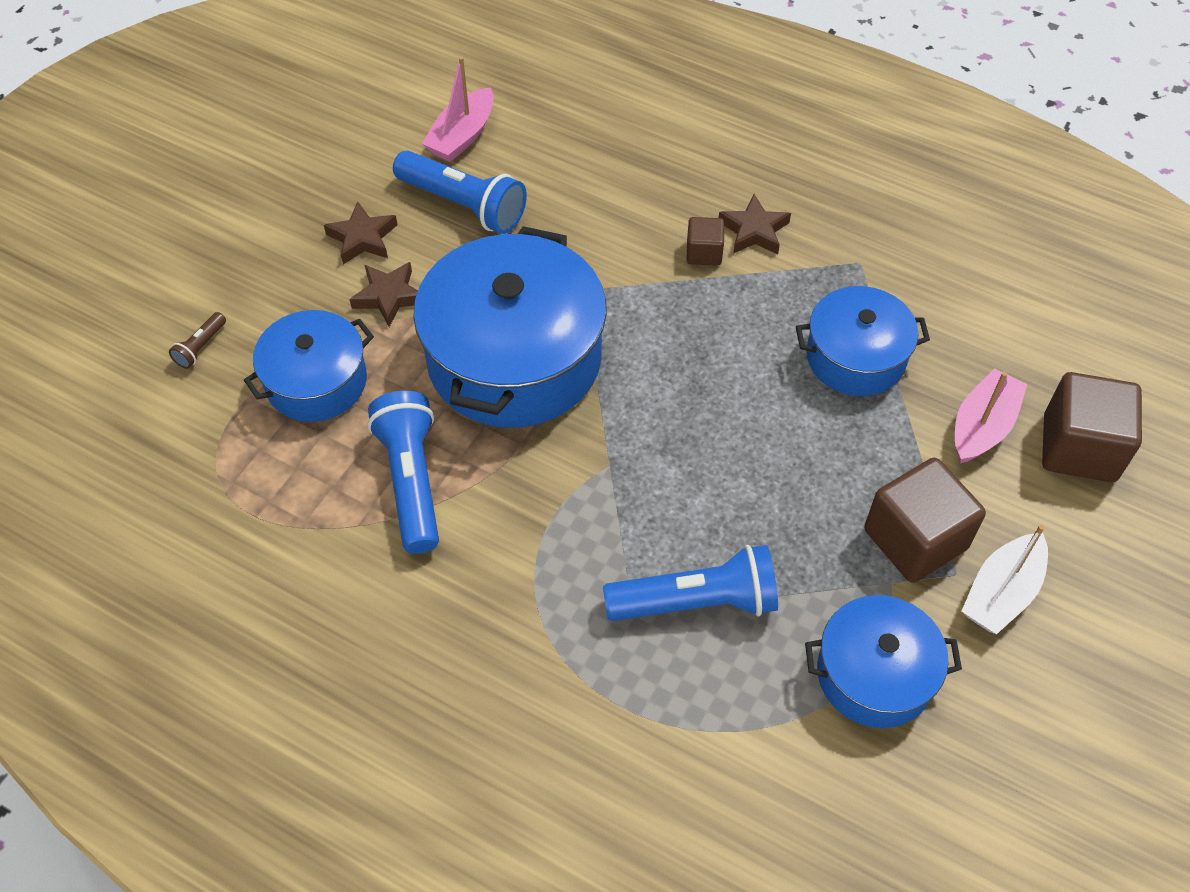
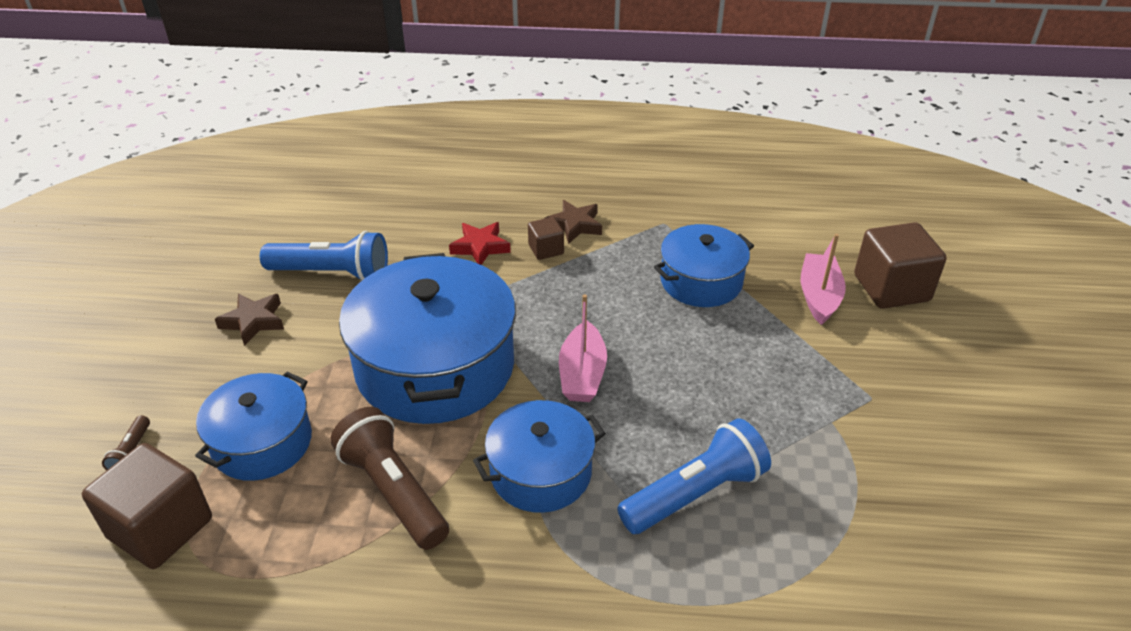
camera: 25 degrees left, 15 degrees down
brown star [349,262,418,327] -> none
blue flashlight [368,391,439,554] -> brown flashlight [330,407,449,550]
pink boat [422,56,493,162] -> pink boat moved to [559,294,607,402]
blue pot [805,595,962,728] -> blue pot moved to [473,400,606,513]
brown cube [864,458,986,583] -> brown cube moved to [82,443,212,569]
white boat [962,525,1048,634] -> none
none -> red star [449,222,511,265]

